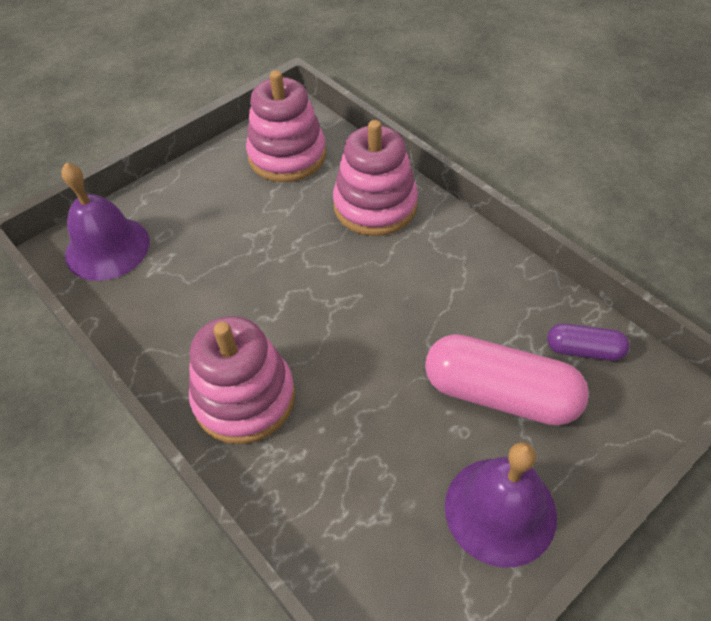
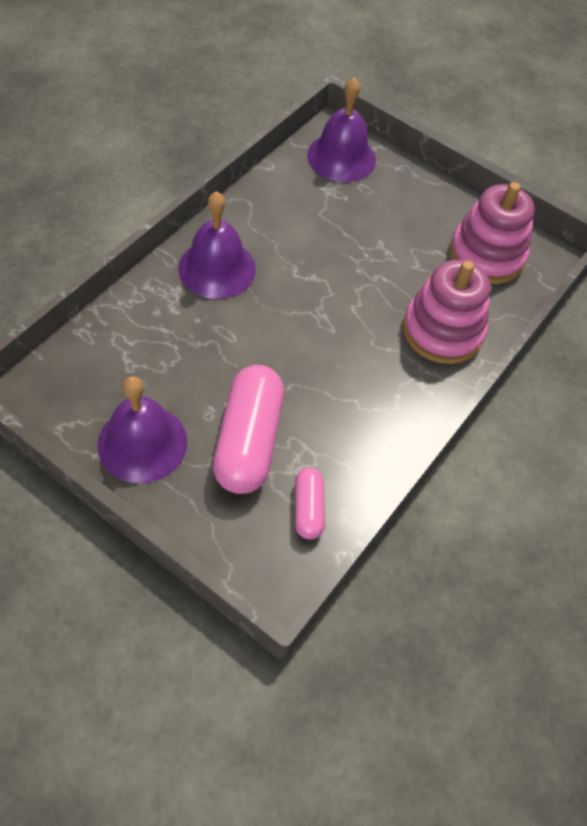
camera: 70 degrees right, 5 degrees up
pink stacking toy [189,316,295,444] -> purple bell [178,191,256,299]
purple capsule [547,323,630,361] -> pink capsule [295,468,325,540]

